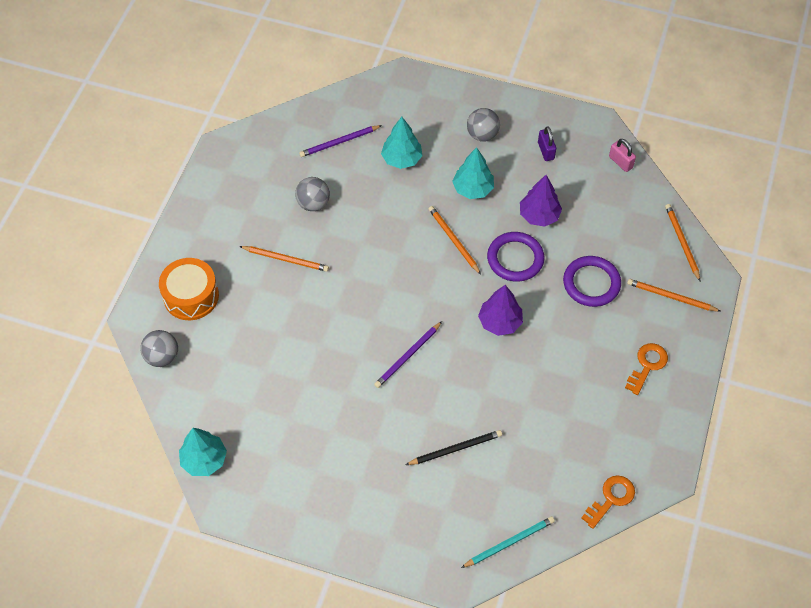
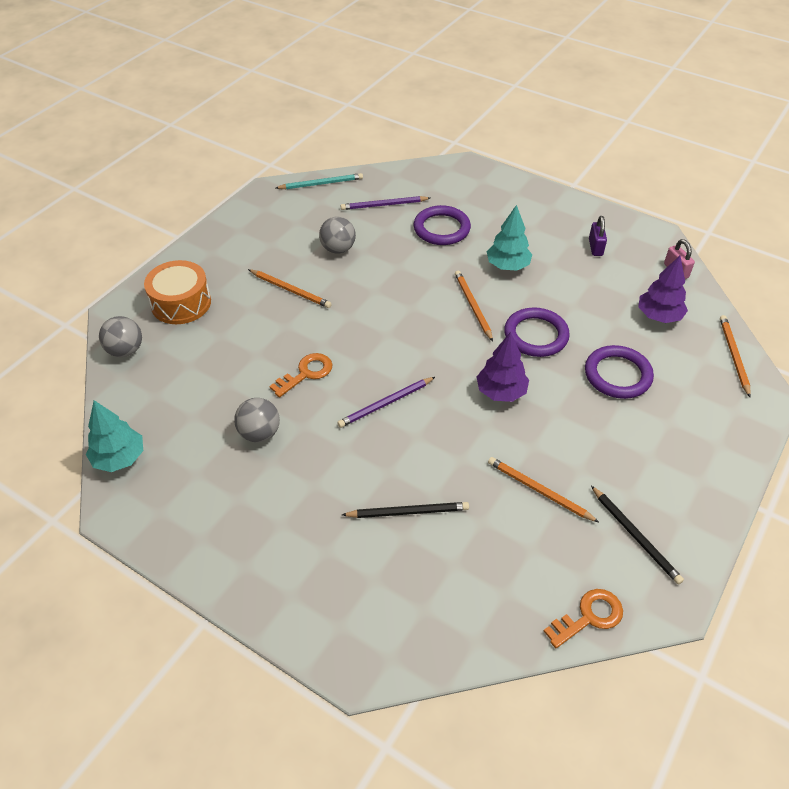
camera: 15 degrees right, 10 degrees down
turquoise tree [381,117,423,169] -> purple ring [414,205,471,245]
turquoise pencil [461,516,555,568] -> turquoise pencil moved to [276,173,363,189]
grey ball [467,108,500,142] -> grey ball moved to [234,398,280,442]
purple tree [520,175,562,227] -> purple tree moved to [638,256,688,323]
orange key [625,343,668,395] -> orange key moved to [269,353,333,397]
orange pencil [627,279,721,312] -> orange pencil moved to [488,457,599,522]
none -> black pencil [591,486,684,584]

